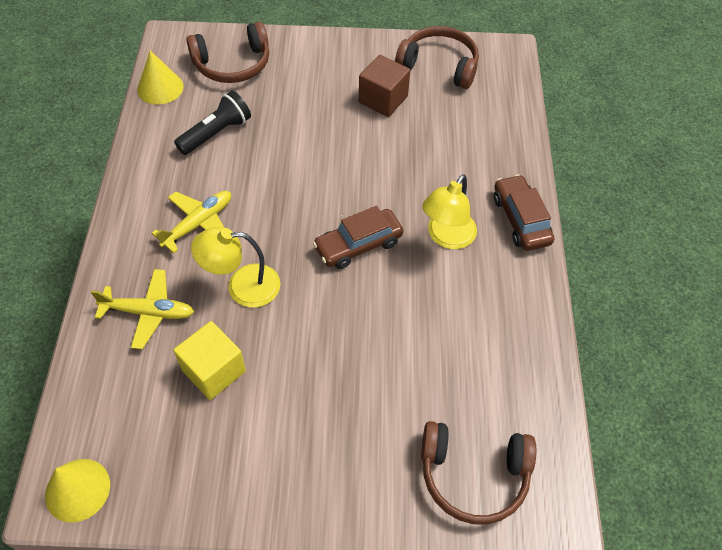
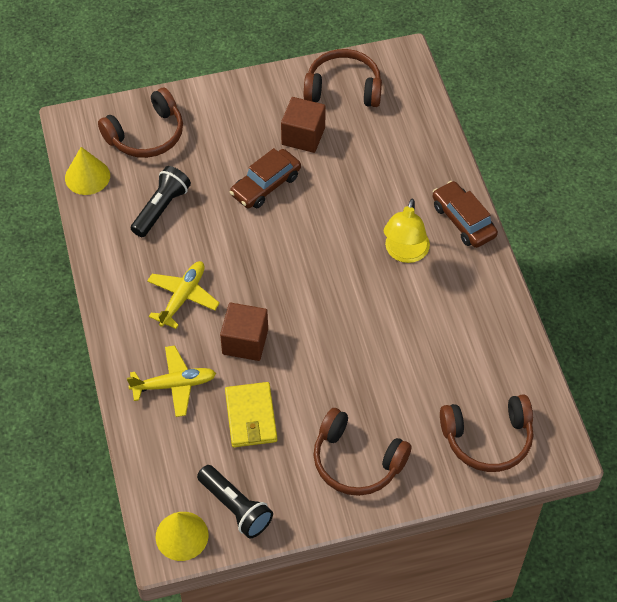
camera: 15 degrees left, 0 degrees up
yellow cube [174,321,246,400] -> yellow wallet [225,382,277,447]
yellow lamp [191,226,280,308] -> brown cube [220,303,268,361]
brown car [313,206,404,269] -> brown car moved to [230,148,301,208]
none -> black flashlight [197,465,273,538]
none -> brown headphones [313,408,411,496]

